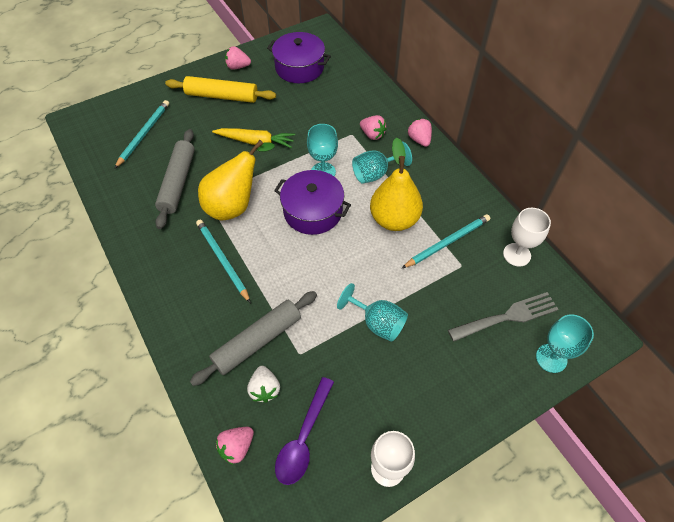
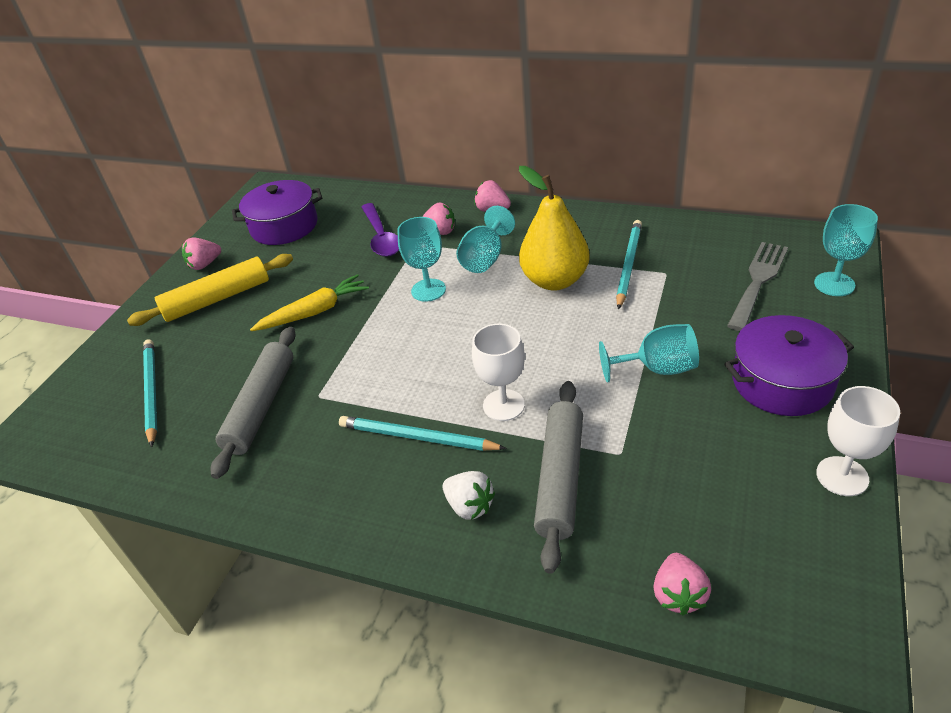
camera: 35 degrees left, 15 degrees down
grey rolling pin [155,129,195,229] -> grey rolling pin turned 45 degrees clockwise [211,327,296,479]
yellow pear [198,140,275,221] -> none
white strawberry [247,366,280,403] -> white strawberry moved to [442,471,495,520]
purple pot [274,170,351,235] -> purple pot moved to [724,315,854,416]
purple spoon [275,377,334,485] -> purple spoon moved to [362,203,399,257]
white goblet [503,208,551,267] -> white goblet moved to [472,324,525,421]

